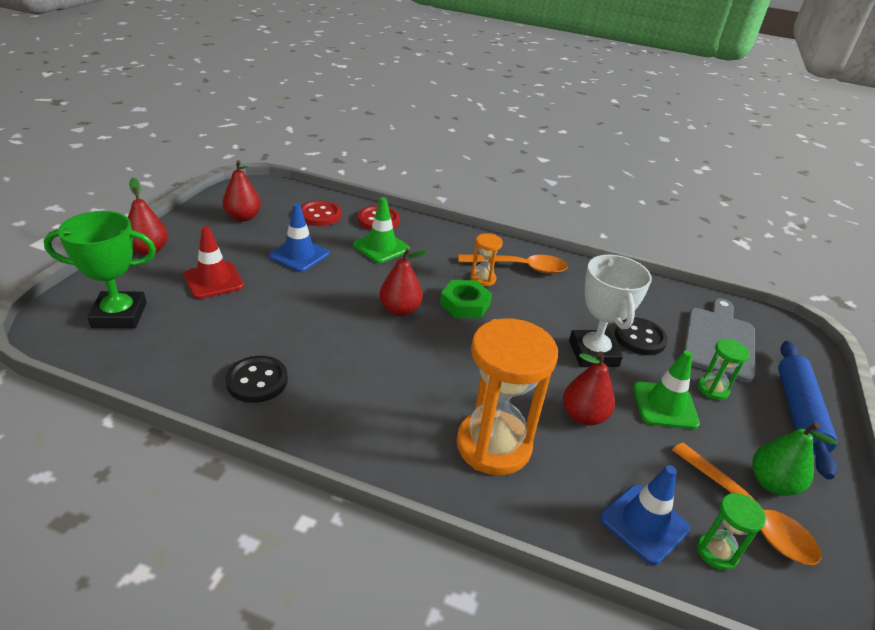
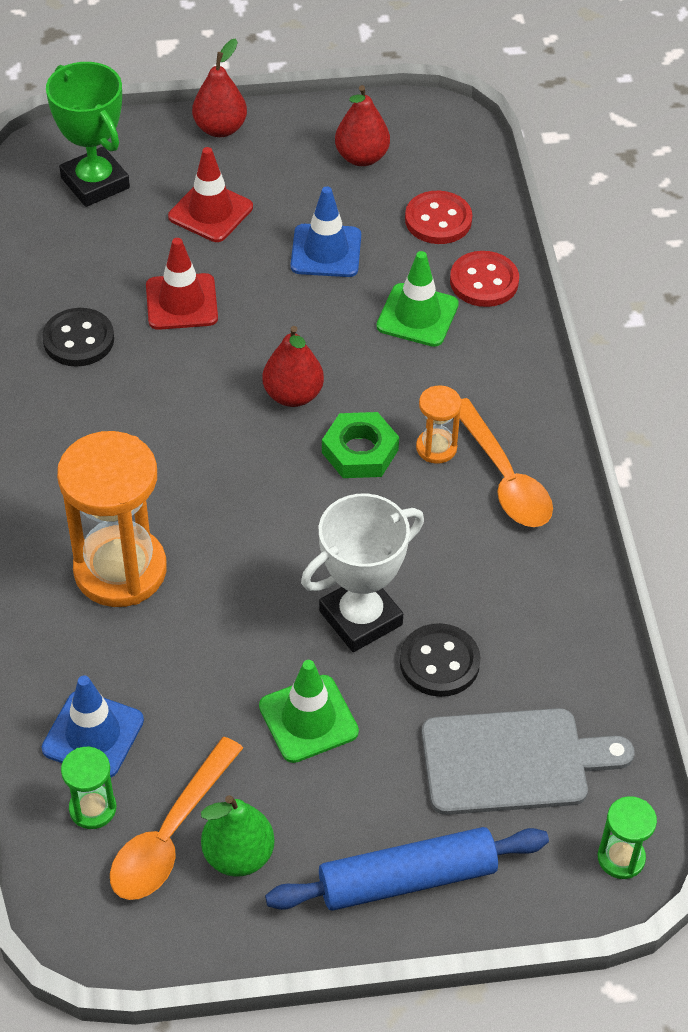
camera: 65 degrees right, 15 degrees up
red pear [563,351,615,426] -> none
green hourglass [698,339,750,400] -> green hourglass moved to [598,796,657,879]
none -> red traffic cone [146,238,218,330]

